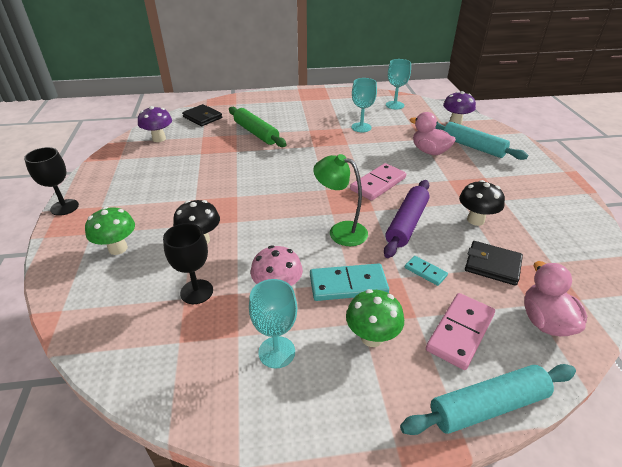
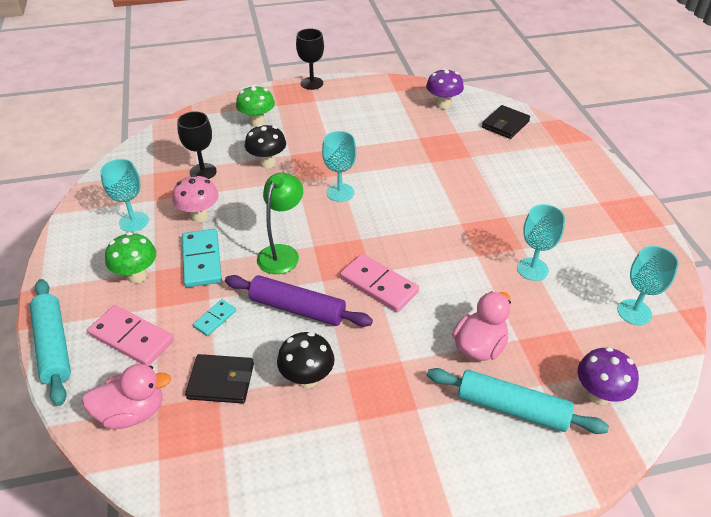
camera: 85 degrees right, 5 degrees up
green rolling pin [229,107,287,147] -> none
turquoise rolling pin [435,122,528,160] -> turquoise rolling pin turned 75 degrees clockwise [427,368,609,434]
black wallet [465,241,523,286] -> black wallet turned 75 degrees clockwise [185,354,254,404]
none -> turquoise goblet [322,131,356,202]

